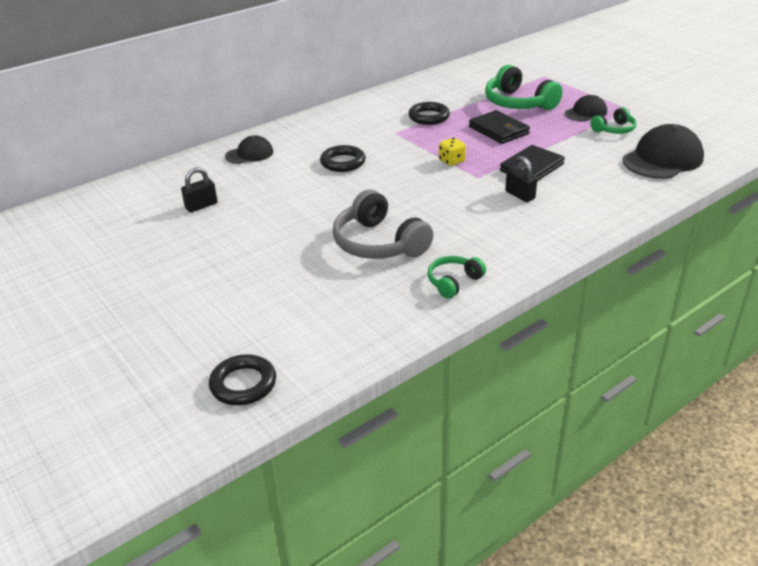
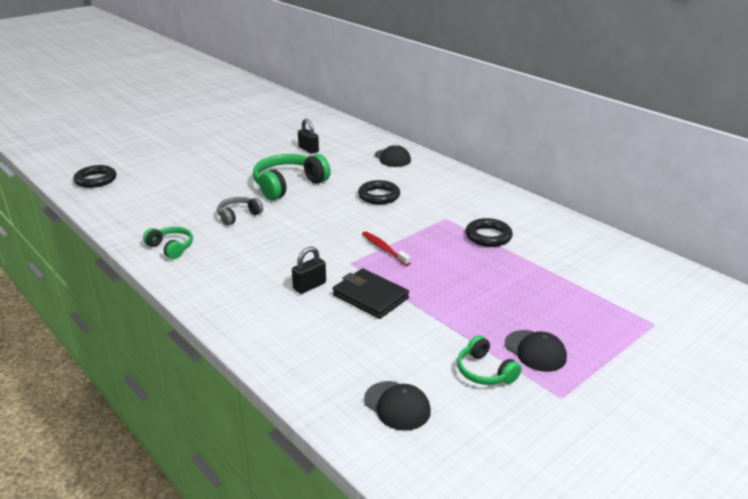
camera: 85 degrees right, 5 degrees down
grey headphones [333,190,433,259] -> grey headphones [217,197,263,225], size x0.55
yellow dice [439,138,466,166] -> red toothbrush [362,231,410,266]
black wallet [469,110,530,144] -> none
green headphones [485,65,563,110] -> green headphones moved to [253,154,331,200]
black cap [623,124,704,179] -> black cap [364,381,431,431], size x0.57

